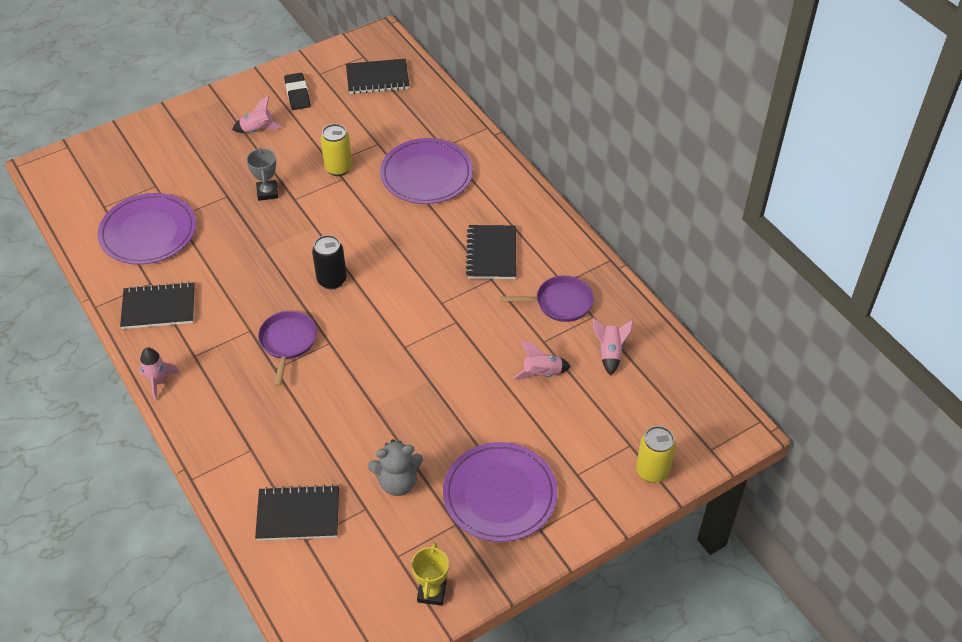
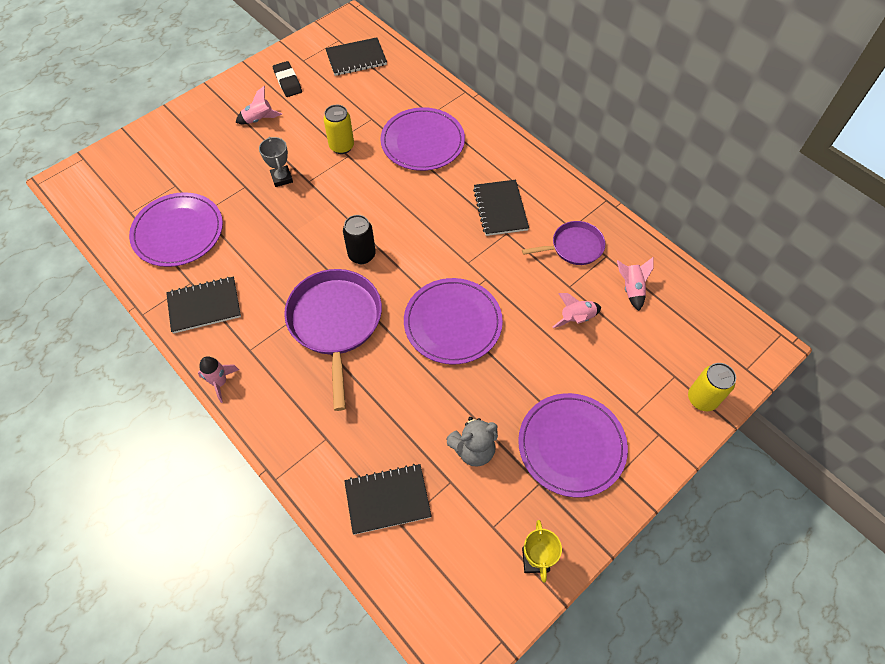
camera: 10 degrees left, 10 degrees up
purple pan [258,311,317,387] -> purple pan [284,269,382,411], size x1.74
none -> purple plate [404,278,503,364]

